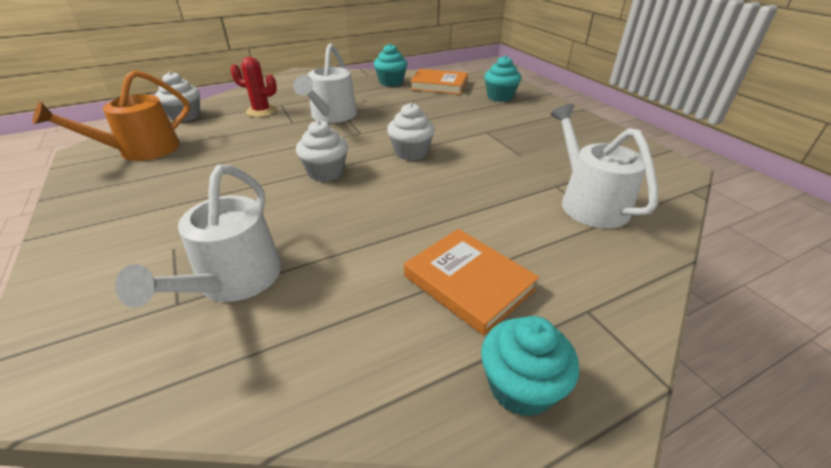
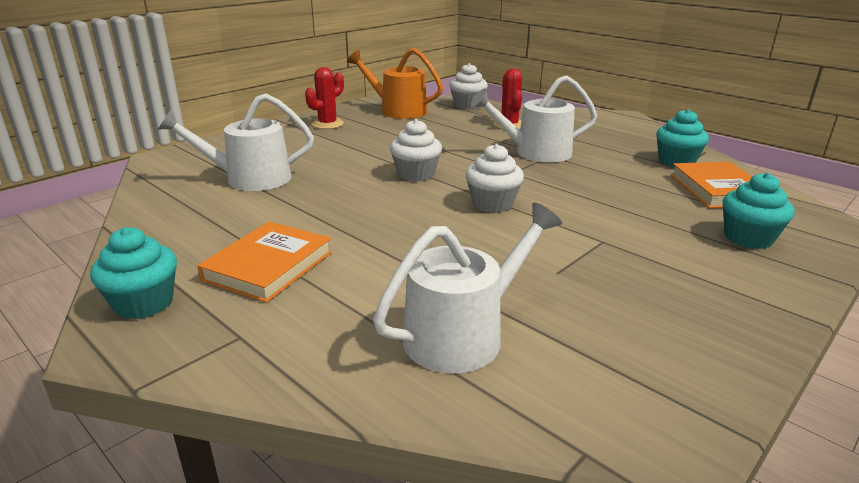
camera: 70 degrees right, 10 degrees down
none -> red cactus [305,67,344,129]

